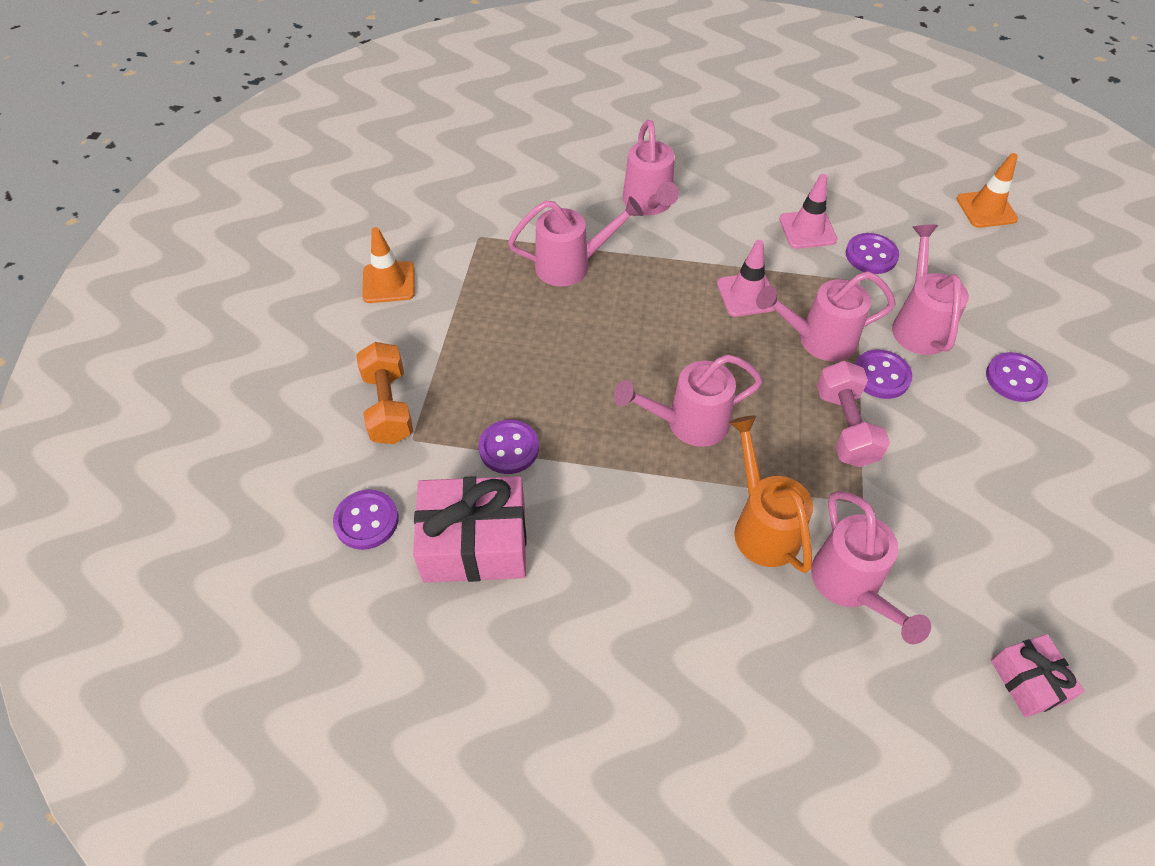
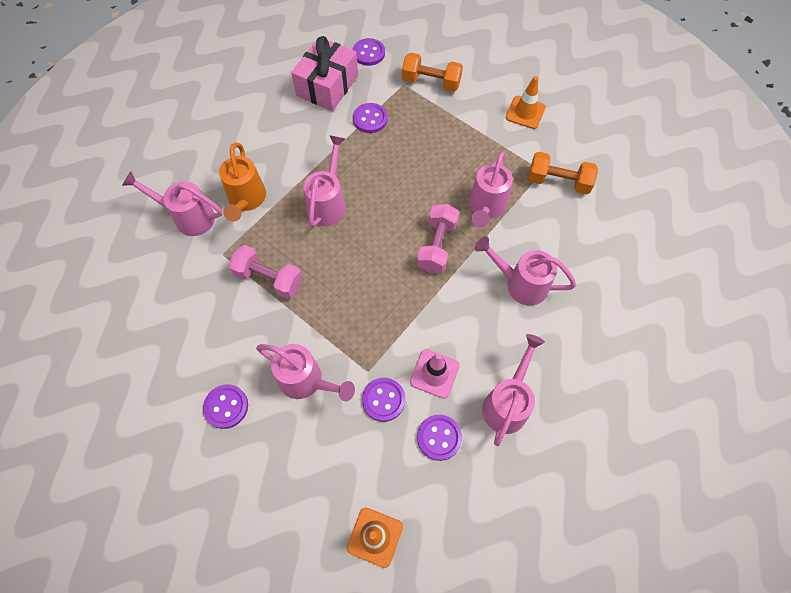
camera: 120 degrees right, 10 degrees up
pink traffic cone [717,240,775,317] -> none
orange watering can [729,415,813,573] -> orange watering can turned 75 degrees clockwise [219,142,266,222]
pink watering can [756,271,896,361] -> pink watering can moved to [482,334,545,446]
purple button [855,350,912,399] -> purple button moved to [417,415,462,461]
pink gift [991,634,1085,718] -> none
none -> pink dumbbell [417,204,459,273]
none -> orange dumbbell [528,152,598,194]

